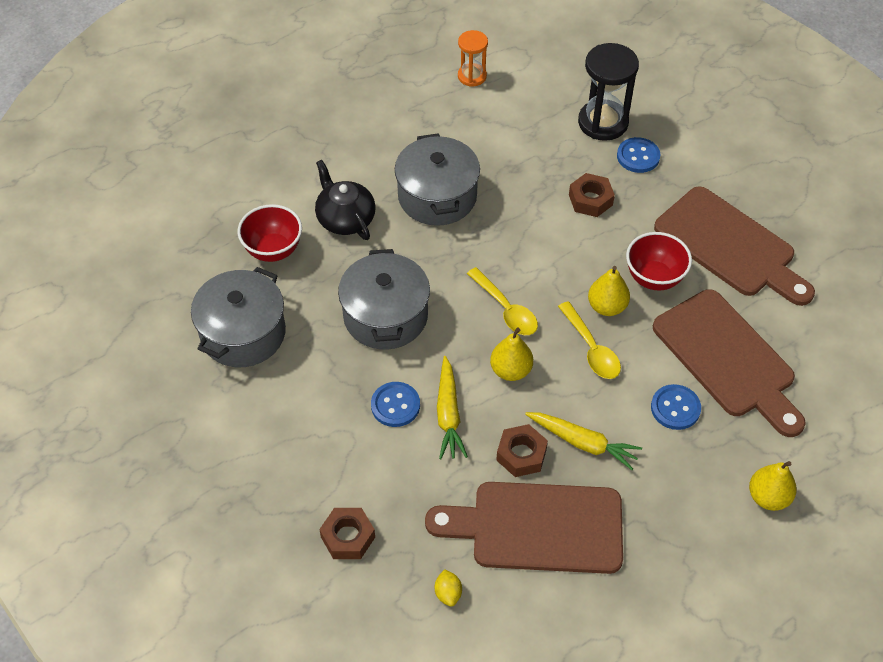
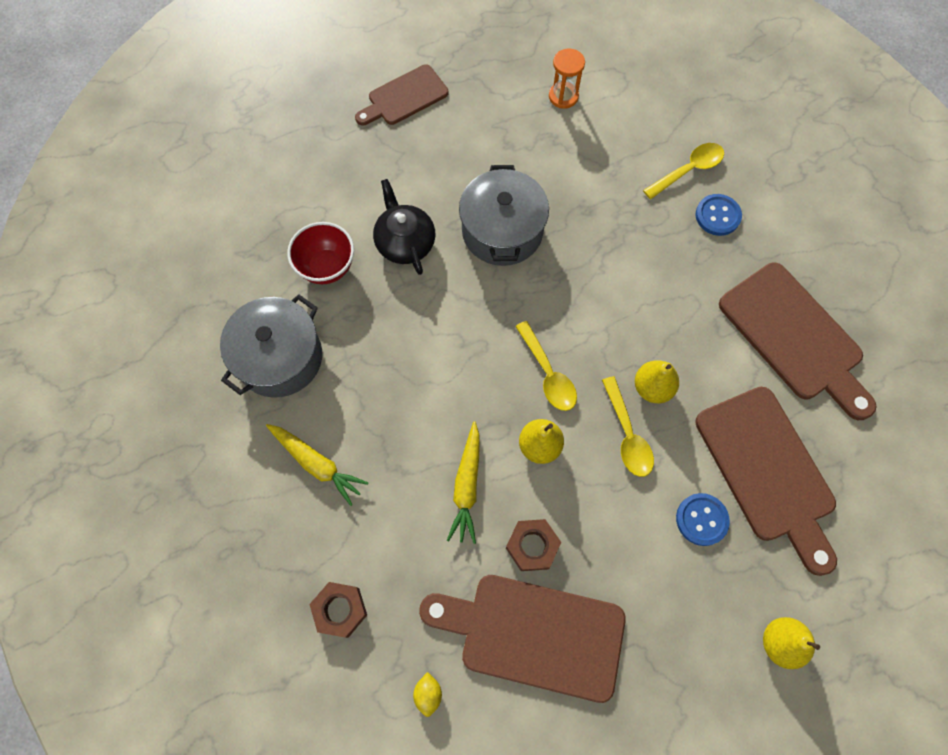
camera: 10 degrees right, 15 degrees up
grey pot [338,249,430,350] -> none
blue button [371,382,420,427] -> none
yellow carrot [525,412,642,470] -> yellow carrot moved to [266,424,368,506]
brown nut [569,173,615,217] -> none
black hourglass [578,43,639,141] -> yellow spoon [643,143,724,199]
red bowl [626,232,692,290] -> none
none -> brown cutting board [355,64,448,126]

